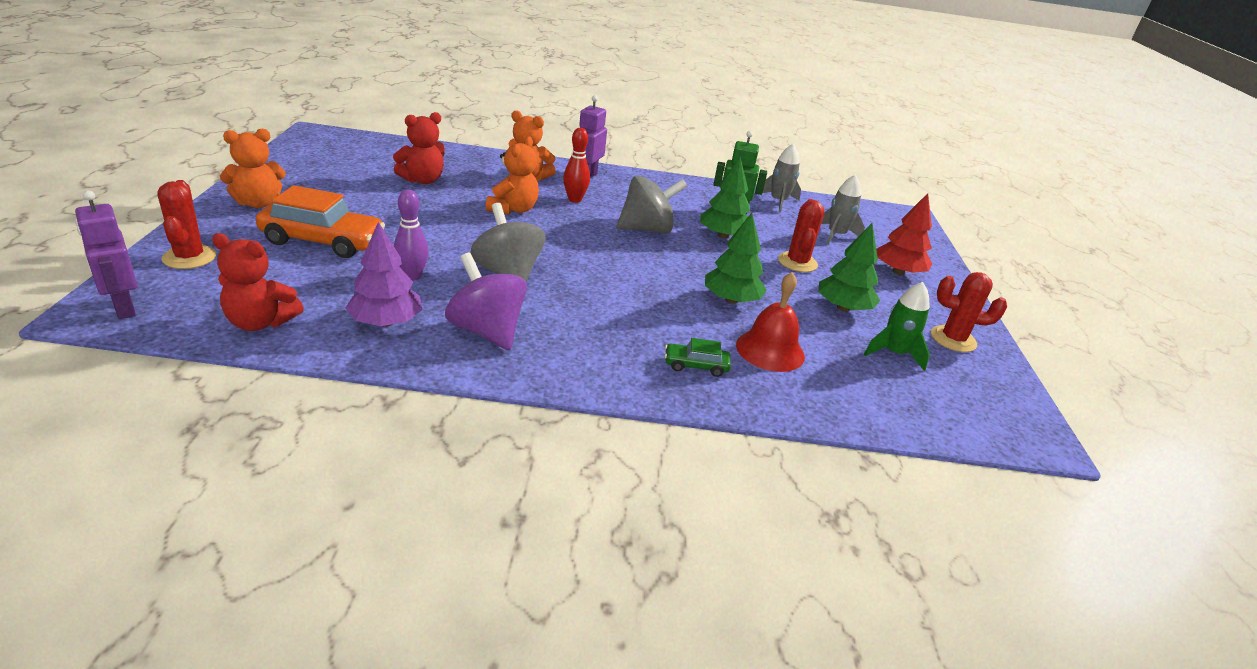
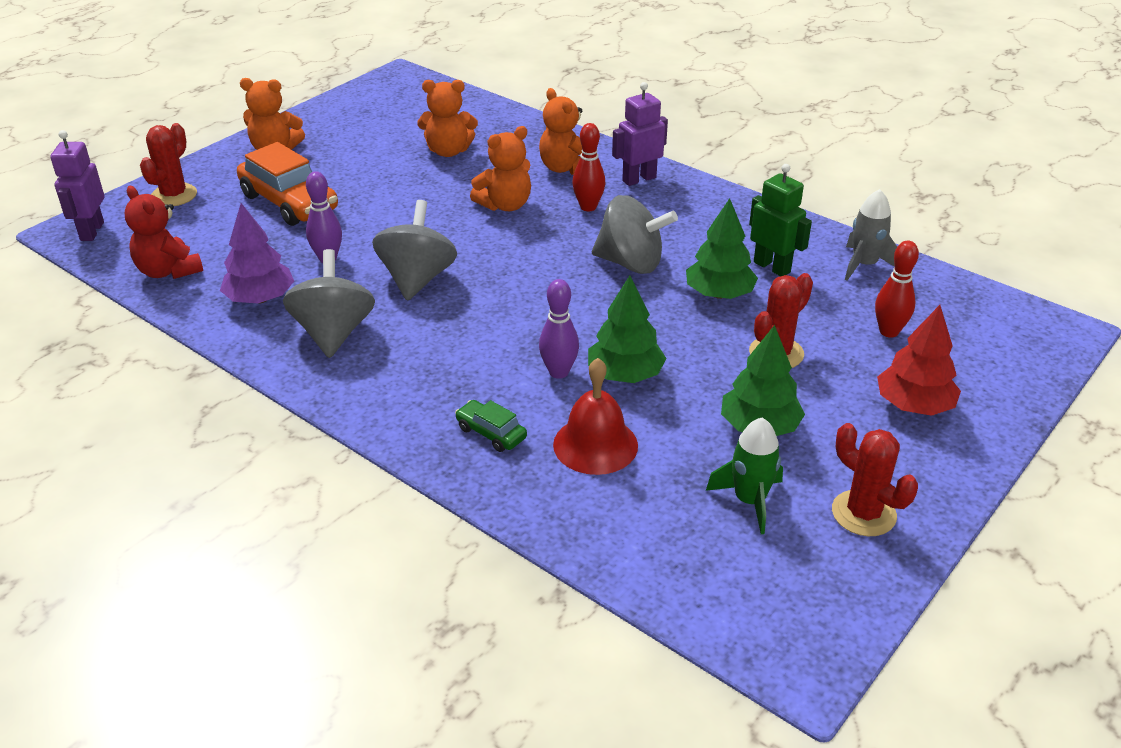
camera: 40 degrees right, 5 degrees up
red teddy bear [393,112,445,184] -> orange teddy bear [417,80,478,157]
purple spinning top [445,252,527,350] -> grey spinning top [283,249,375,358]
grey rocket [821,175,865,245] -> red bowling pin [875,241,919,338]
none -> purple bowling pin [539,279,579,379]

